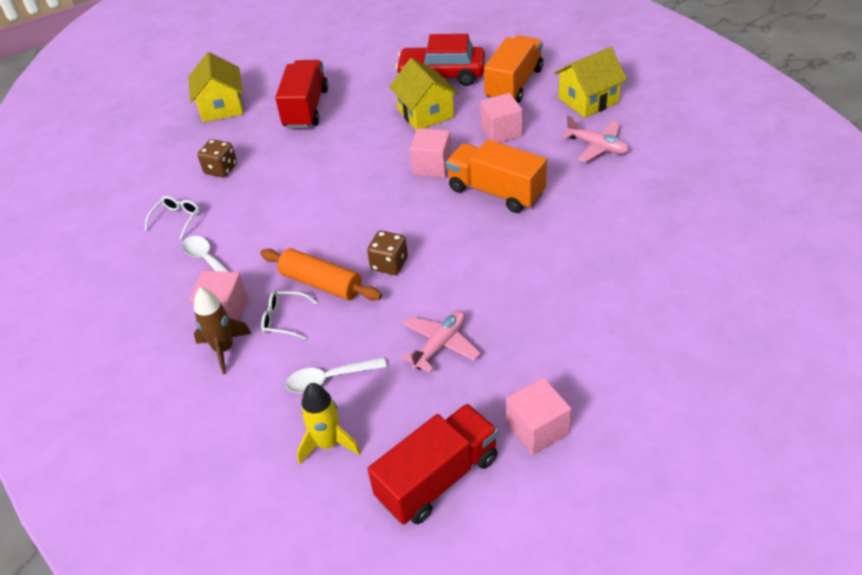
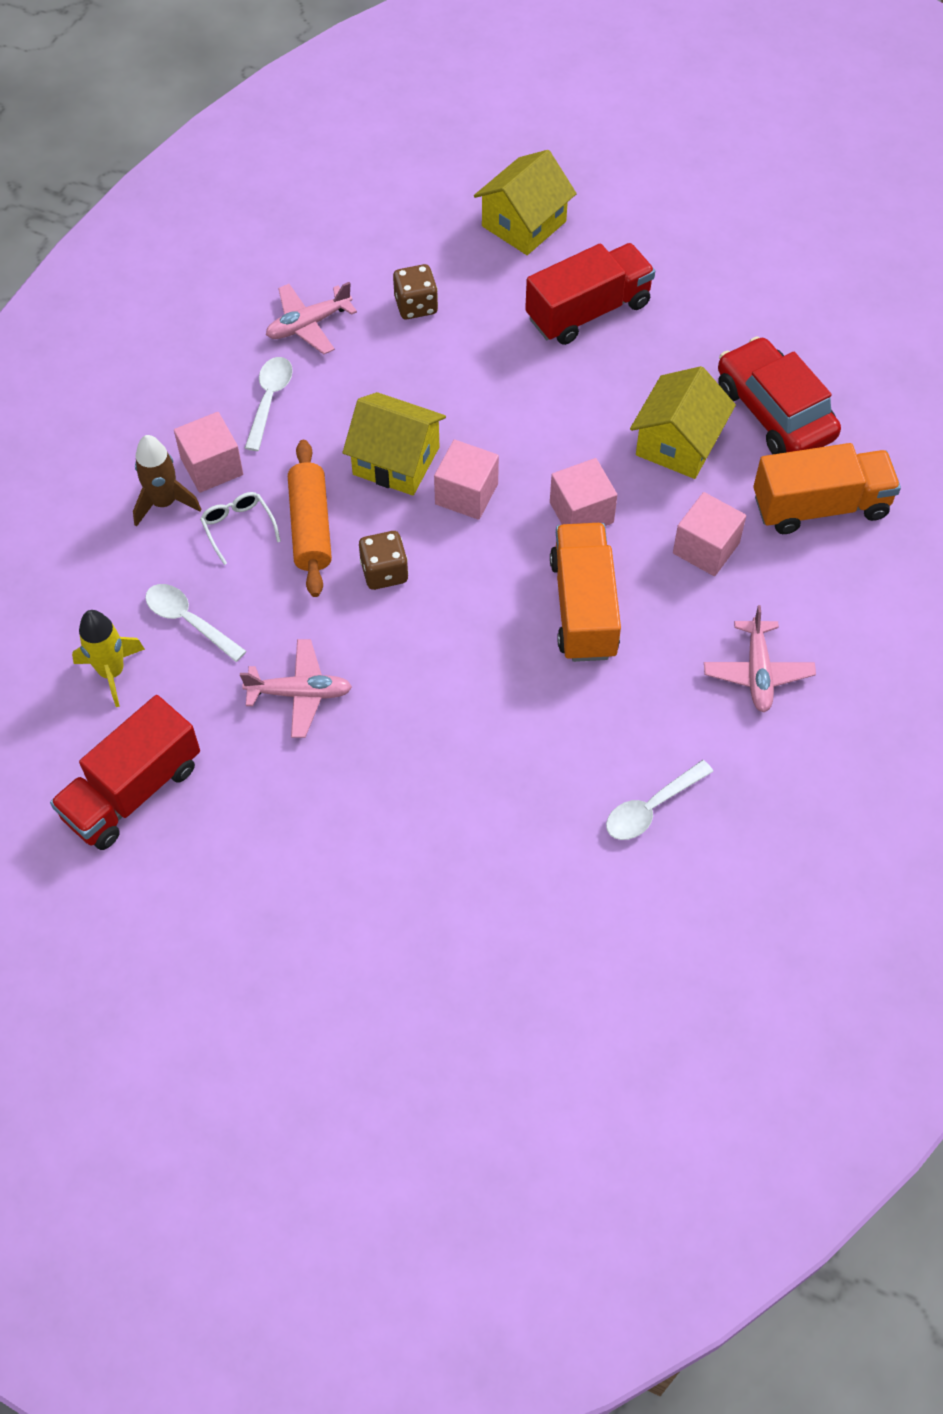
camera: 50 degrees right, 15 degrees up
white glasses [145,196,200,239] -> pink plane [266,282,357,354]
red truck [368,404,498,525] -> red truck turned 120 degrees clockwise [50,695,200,850]
pink cube [506,378,571,455] -> pink cube moved to [434,440,499,520]
yellow house [554,47,627,118] -> yellow house moved to [343,392,446,496]
none -> white spoon [606,760,713,840]

